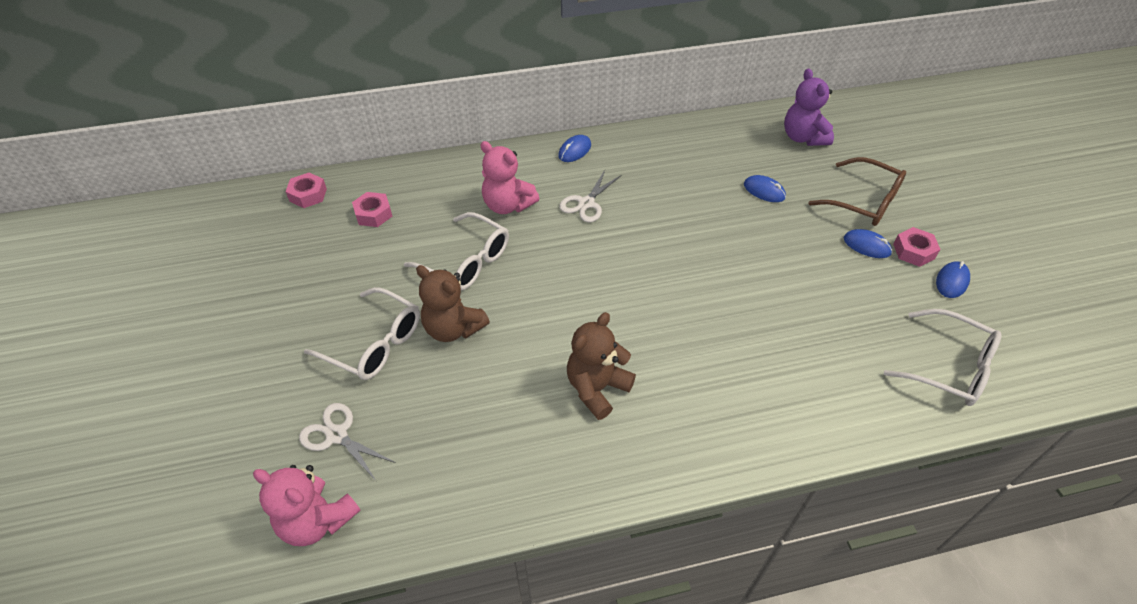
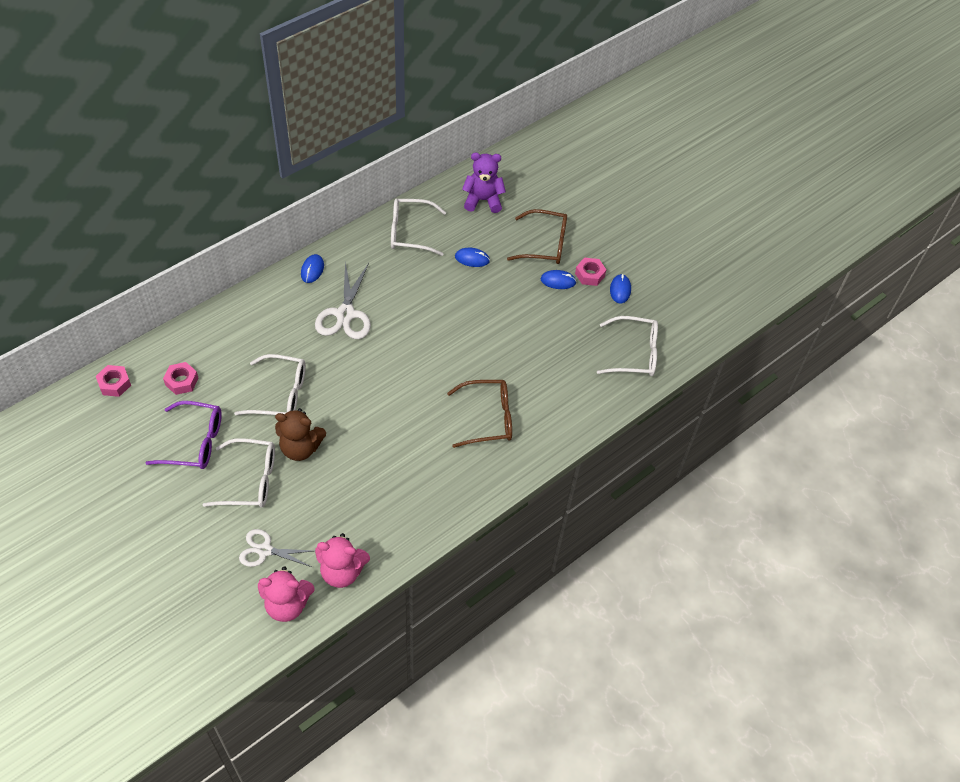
camera: 30 degrees left, 5 degrees up
pink teddy bear [480,141,540,214] -> pink teddy bear moved to [315,533,370,588]
white scissors [559,170,622,222] -> white scissors [315,262,371,339], size x1.55
brown teddy bear [567,312,636,420] -> none
purple teddy bear [784,68,834,146] -> purple teddy bear turned 135 degrees clockwise [462,153,506,213]
none -> purple glasses [146,401,222,469]
none -> white glasses [391,198,446,256]
none -> brown glasses [447,380,512,448]

